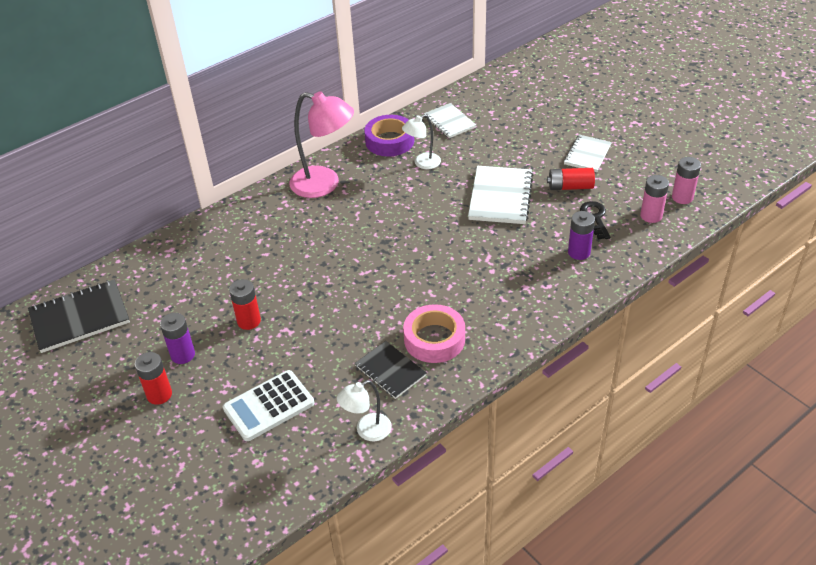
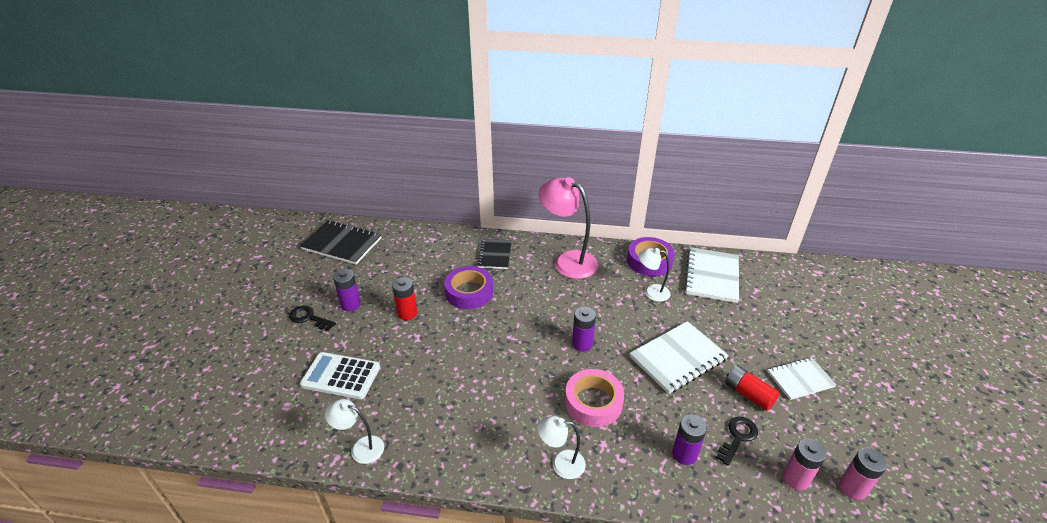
camera: 45 degrees right, 5 degrees down
red battery [135,352,172,405] -> black key [289,305,336,331]
pink lamp [289,91,354,198] -> pink lamp turned 150 degrees clockwise [539,177,598,279]
black notebook [355,341,426,399] -> black notebook moved to [477,239,512,269]
pink tape [403,304,465,363] -> pink tape moved to [565,369,624,427]
white notebook [424,103,476,138] -> white notebook [684,247,739,303], size x1.57
none -> purple tape [444,266,493,309]
none -> white lamp [538,416,586,479]
none -> purple battery [572,307,596,351]

